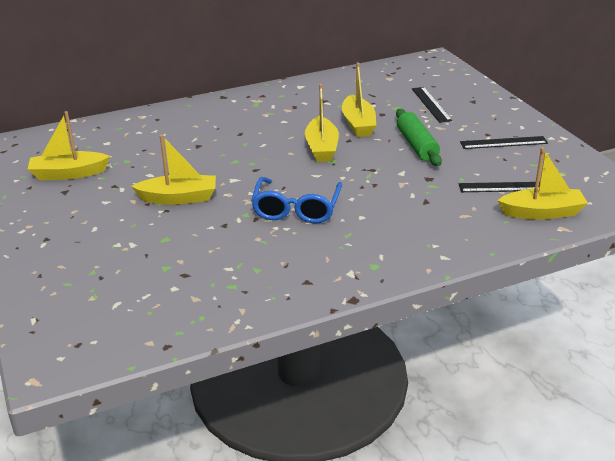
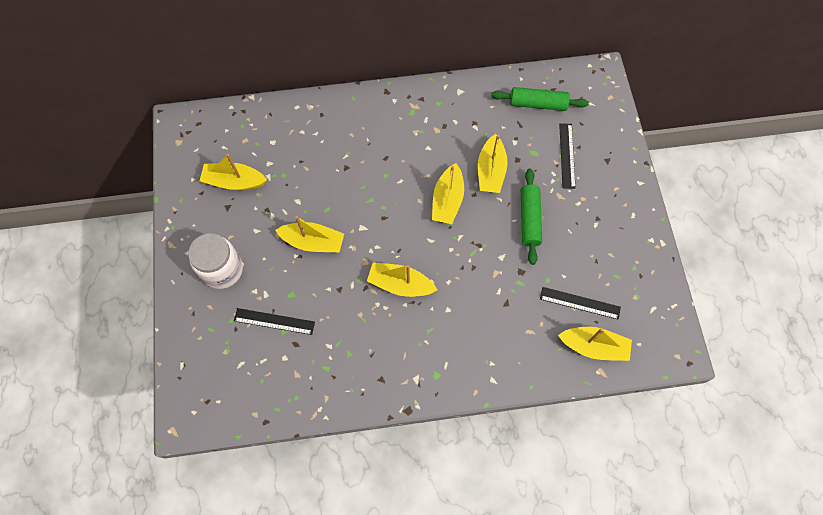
camera: 15 degrees right, 35 degrees up
blue glasses [251,177,342,223] -> yellow boat [367,262,437,297]
black ruler [460,136,548,149] -> black ruler moved to [234,308,315,335]
none -> white jar [188,233,243,289]
none -> green rolling pin [491,87,589,111]

